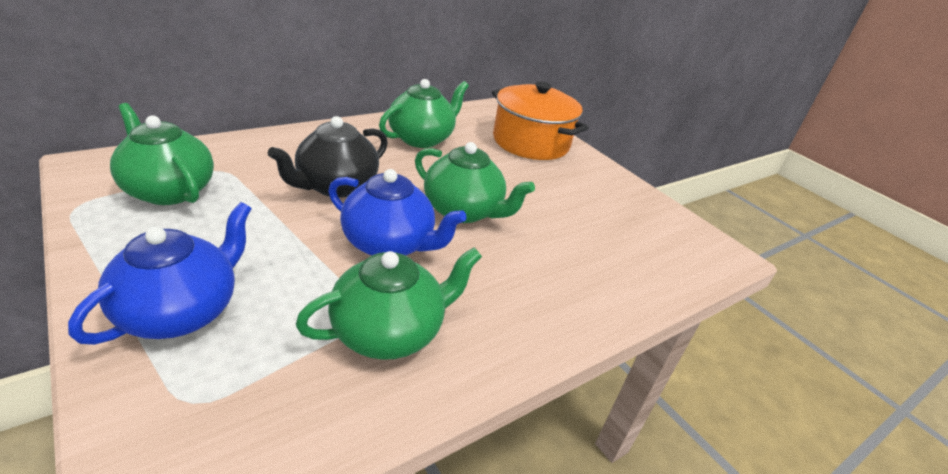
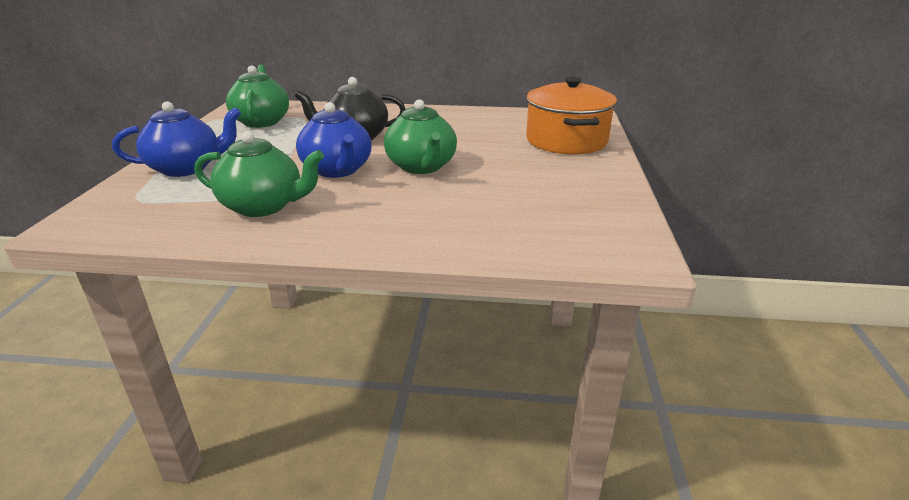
camera: 45 degrees right, 5 degrees down
green teapot [379,79,469,148] -> none

